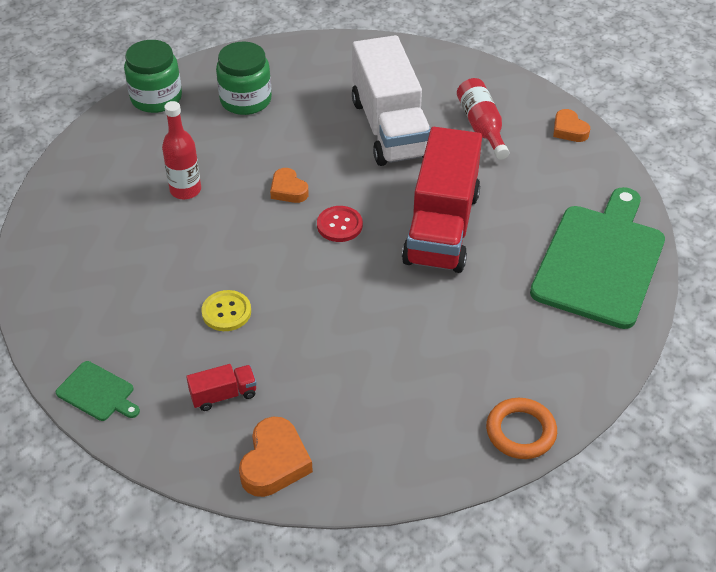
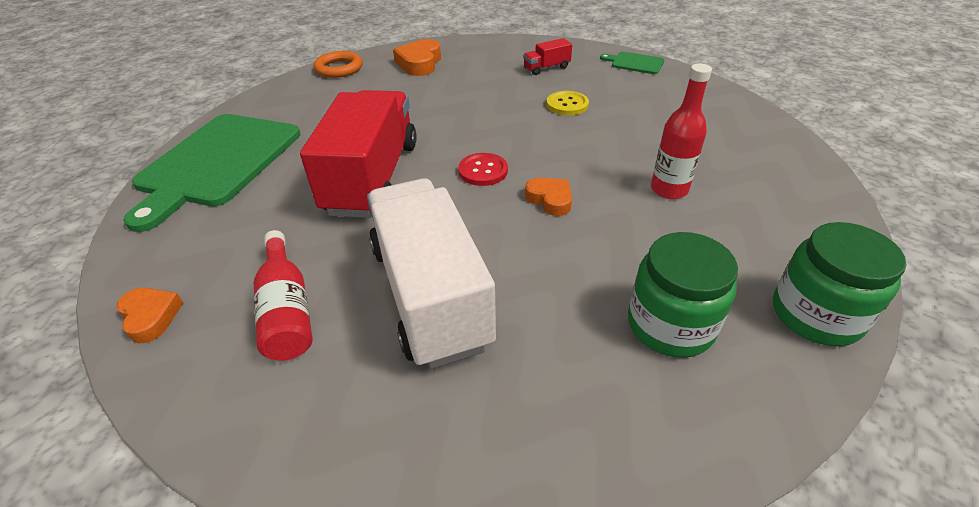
camera: 175 degrees right, 5 degrees down
orange heart [239,417,313,497] -> orange heart moved to [393,39,441,76]

